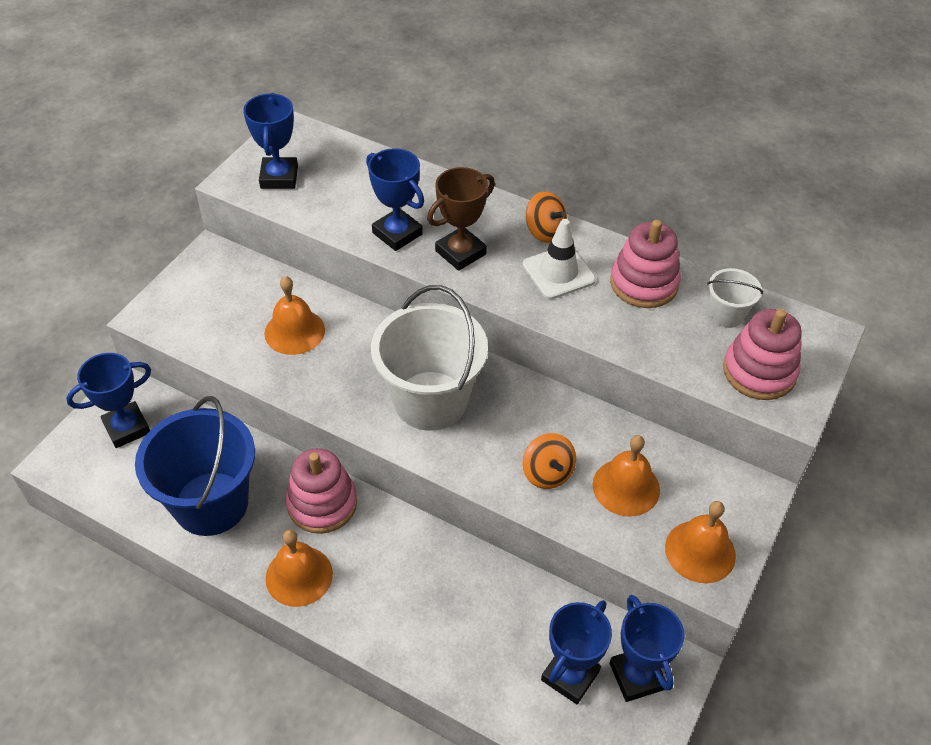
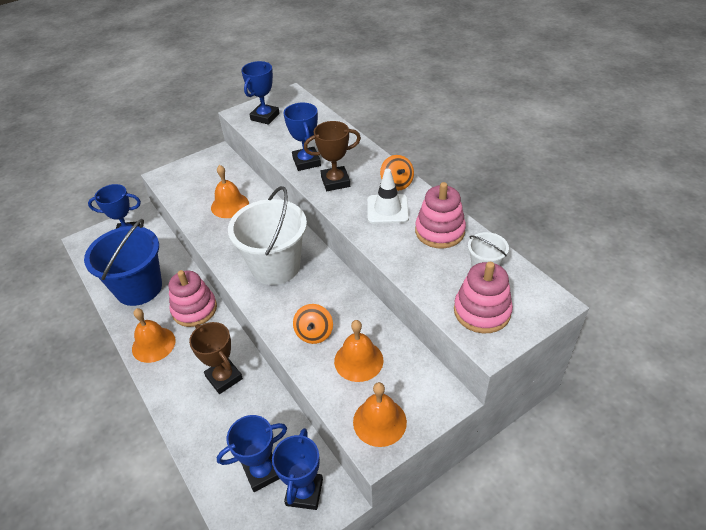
camera: 30 degrees right, 5 degrees down
none -> brown trophy [189,322,243,394]

